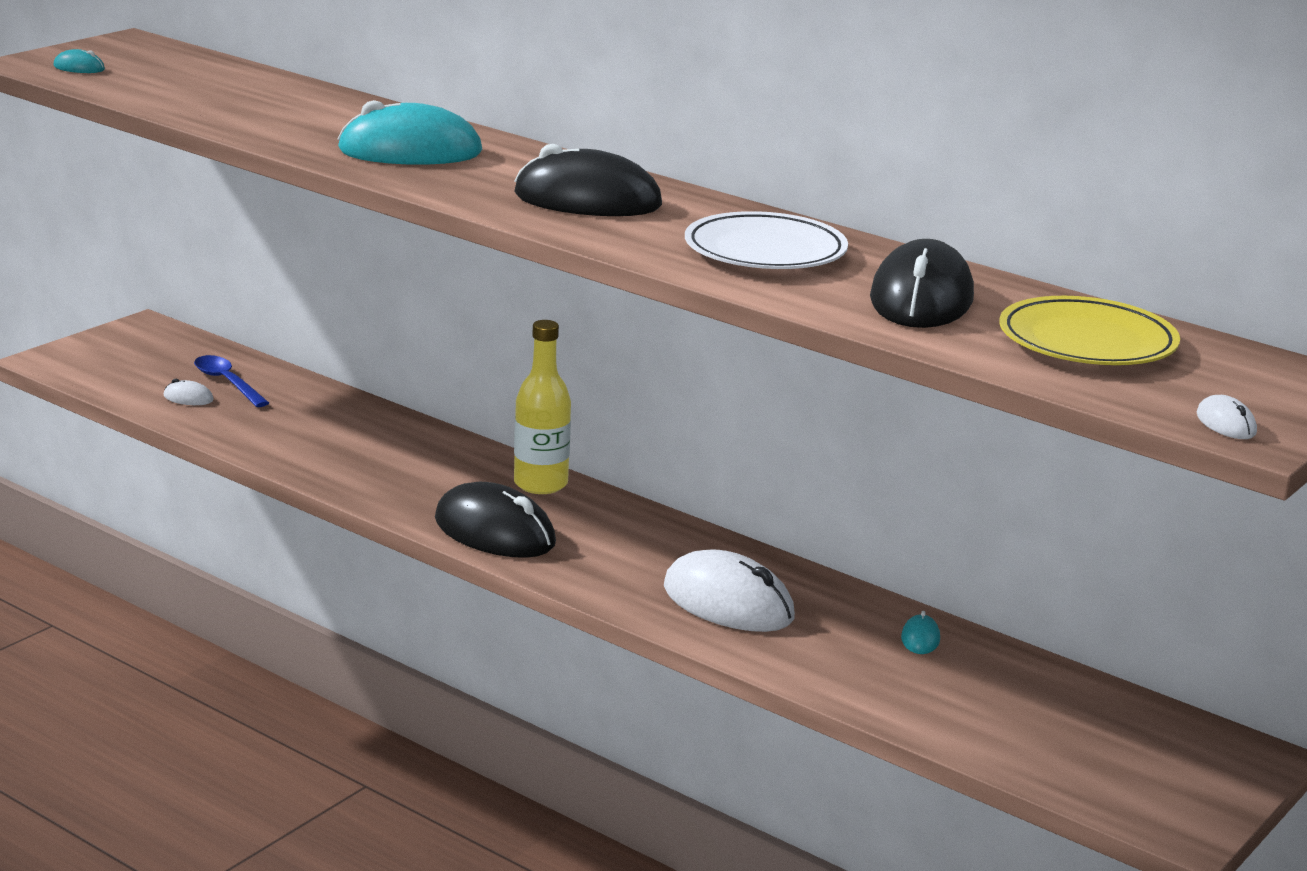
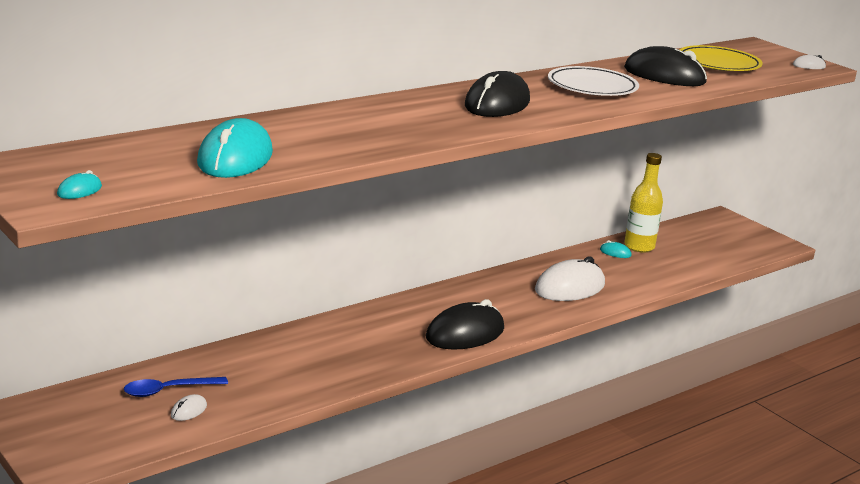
camera: 75 degrees left, 0 degrees up
turquoise mouse [338,100,482,165] -> turquoise mouse moved to [197,118,273,178]
yellow bottle [514,320,571,494] -> yellow bottle moved to [624,153,663,253]

